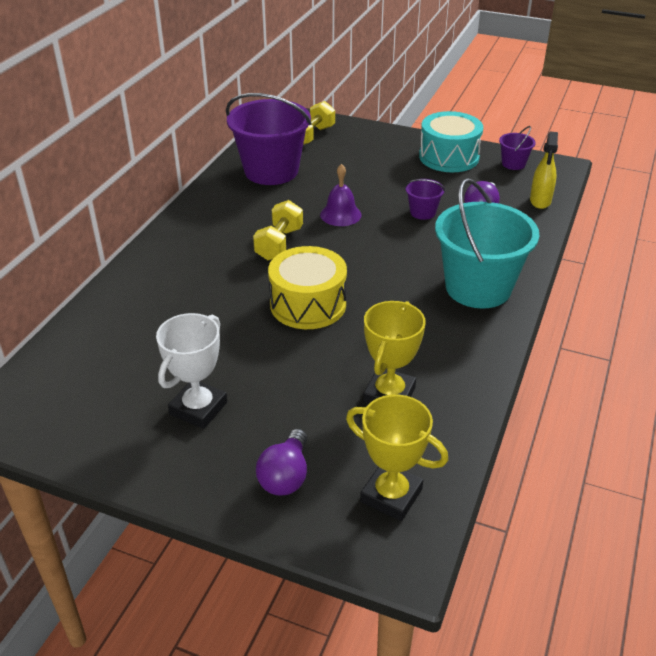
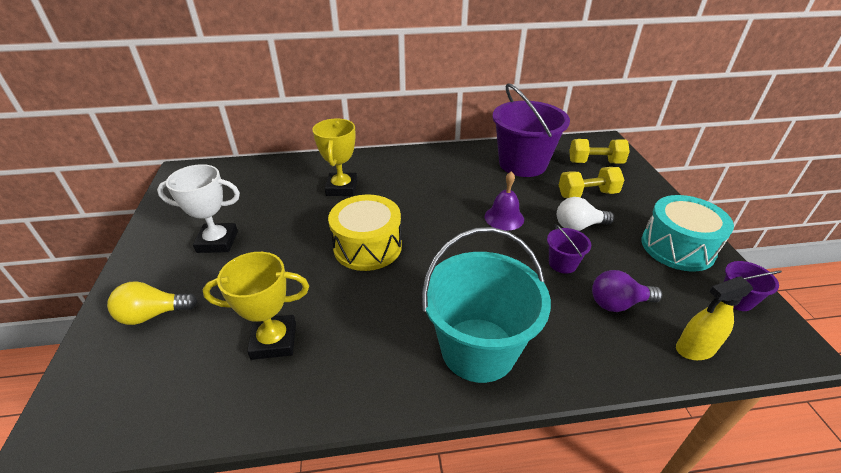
camera: 60 degrees right, 0 degrees up
yellow dumbbell [253,200,303,261] -> yellow dumbbell moved to [559,167,624,198]
purple light bulb [256,429,307,496] -> yellow light bulb [107,281,198,325]
yellow trophy [346,394,448,521] -> yellow trophy moved to [312,118,357,196]
none -> white light bulb [557,197,614,231]

